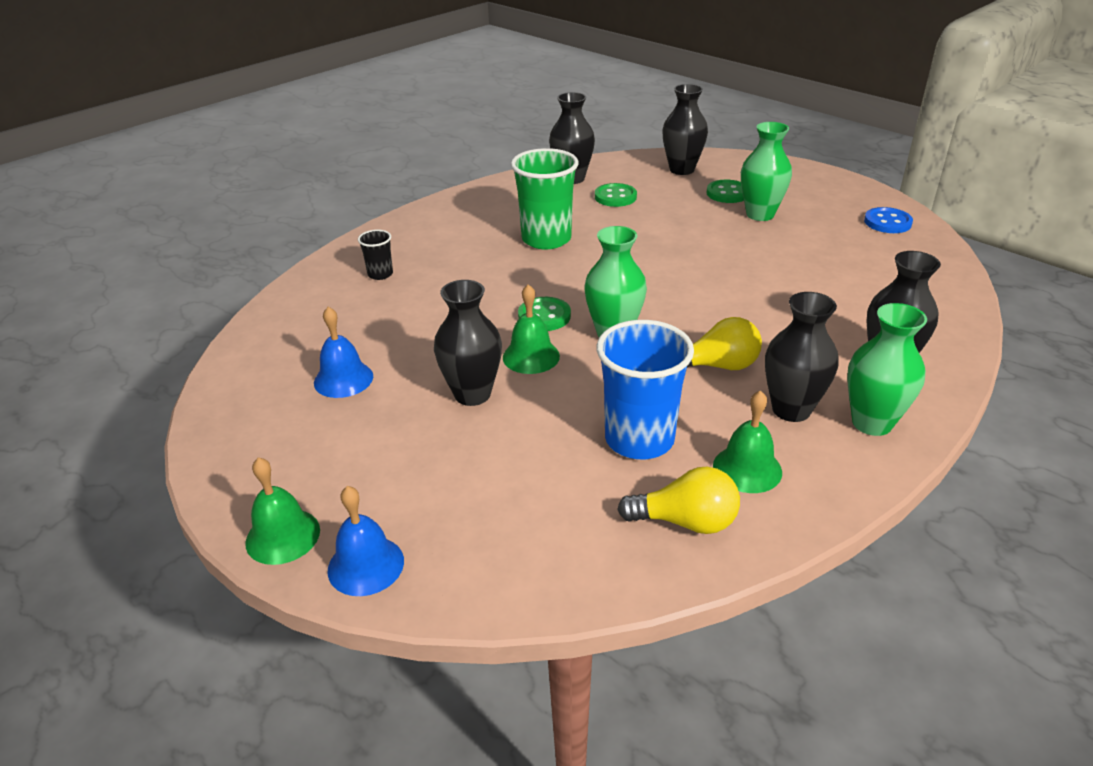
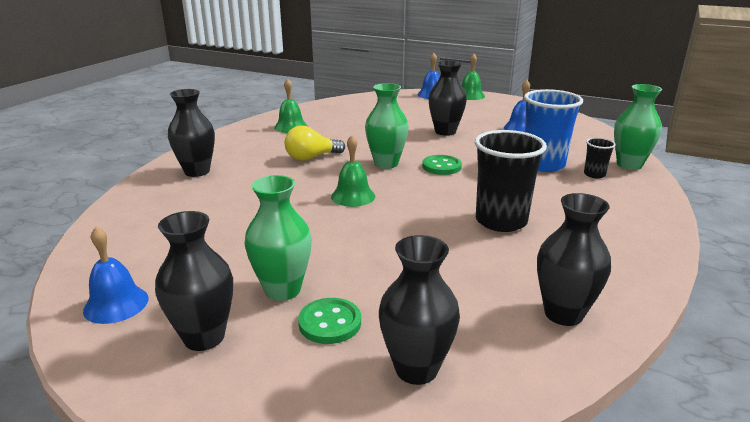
camera: 160 degrees right, 10 degrees down
green bell [503,284,560,374] -> green bell moved to [331,135,375,207]
green cup [511,148,579,249] -> black cup [475,130,547,232]
green button [595,183,637,207] -> none
blue cup [597,320,694,459] -> blue cup moved to [524,89,583,172]
yellow light bulb [617,467,740,534] -> none
black vase [765,292,838,422] -> black vase moved to [155,211,233,351]
green vase [847,303,927,436] -> green vase moved to [614,84,662,170]
blue button [864,207,913,233] -> blue bell [83,226,148,324]

